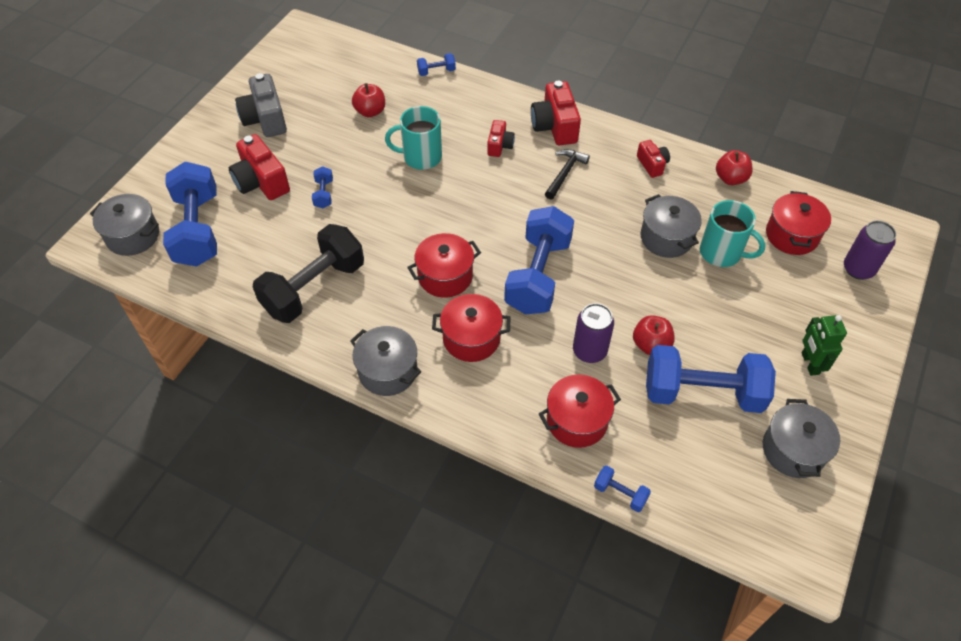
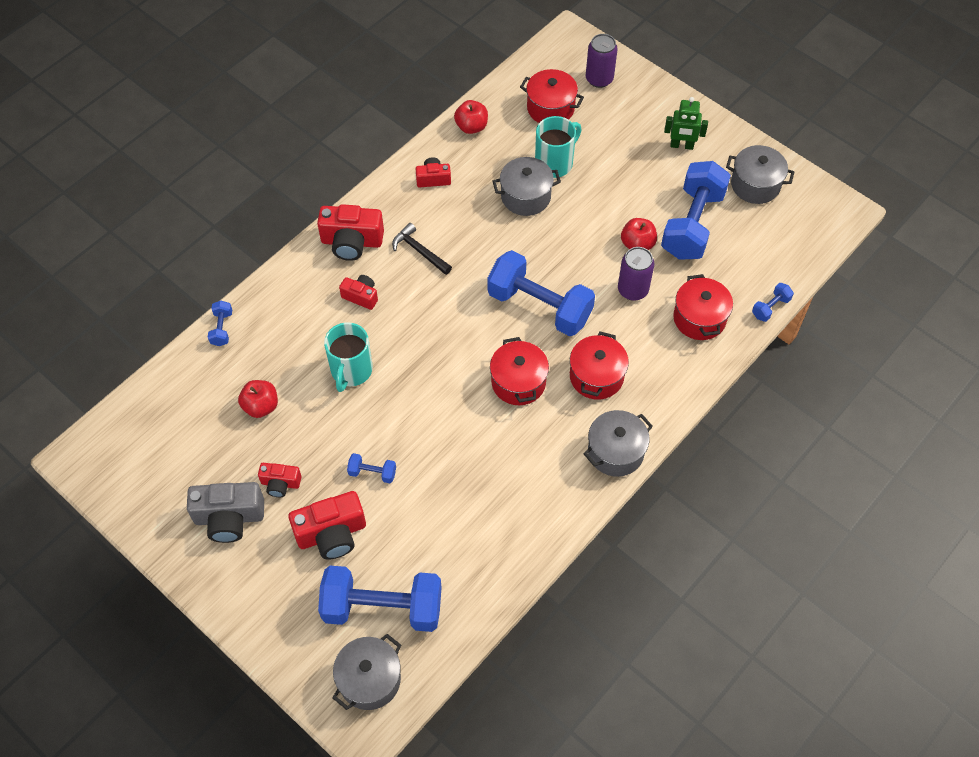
camera: 75 degrees left, 5 degrees up
black dumbbell [253,224,364,323] -> none
none -> red camera [258,463,301,497]

